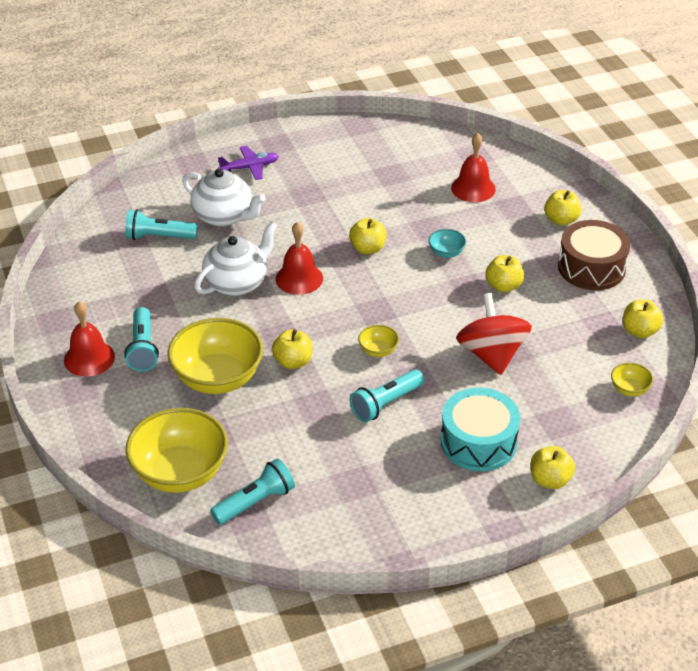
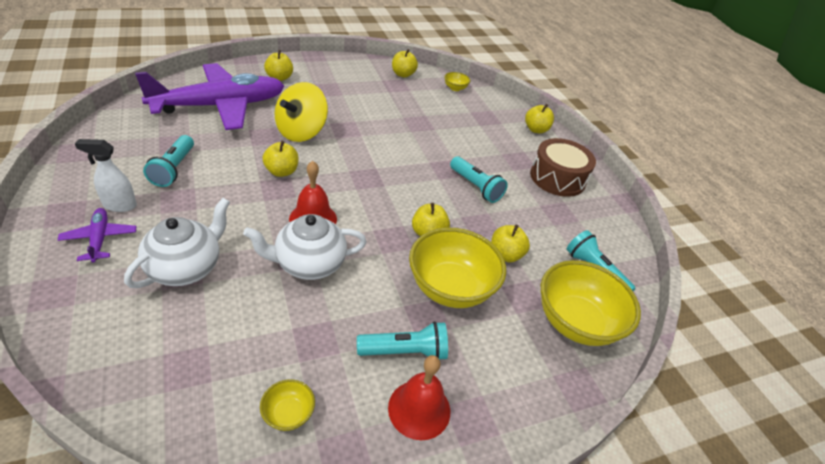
camera: 95 degrees left, 0 degrees up
turquoise flashlight [125,209,198,240] -> turquoise flashlight moved to [143,135,194,187]
white teapot [194,221,278,296] -> white teapot turned 60 degrees counterclockwise [243,214,367,280]
yellow bowl [358,325,399,357] -> yellow bowl moved to [260,379,315,431]
turquoise bowl [429,229,466,258] -> yellow spinning top [275,82,328,142]
turquoise drum [441,388,520,471] -> none
red bell [451,133,496,202] -> purple plane [135,63,284,130]
red spinning top [456,293,532,375] -> none
yellow apple [485,255,524,292] -> yellow apple moved to [491,225,530,263]
brown drum [558,220,630,290] -> brown drum moved to [530,138,596,197]
none -> white spray bottle [75,139,137,212]

